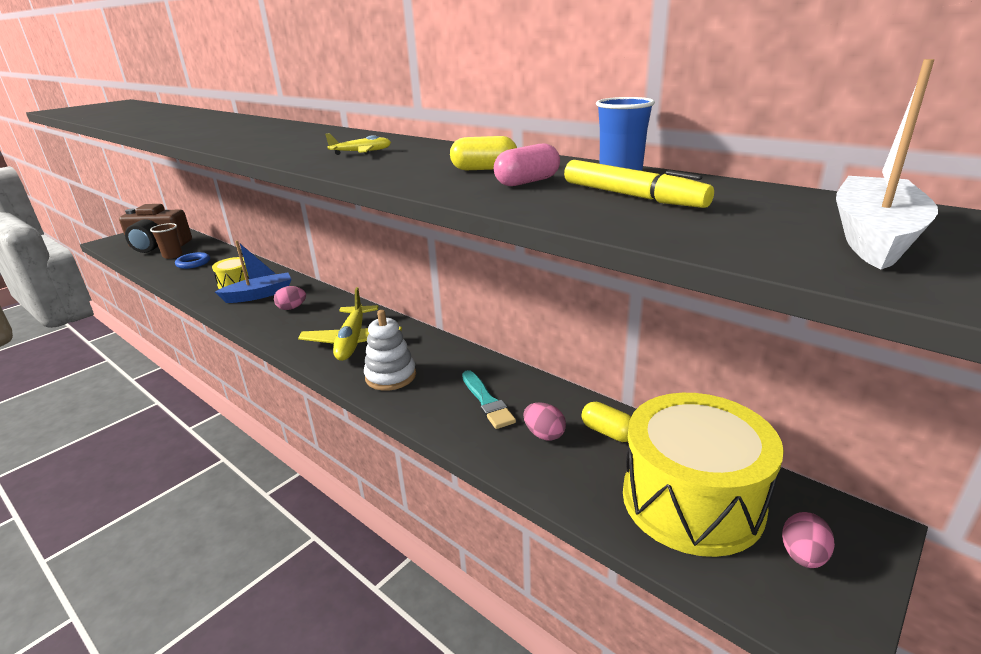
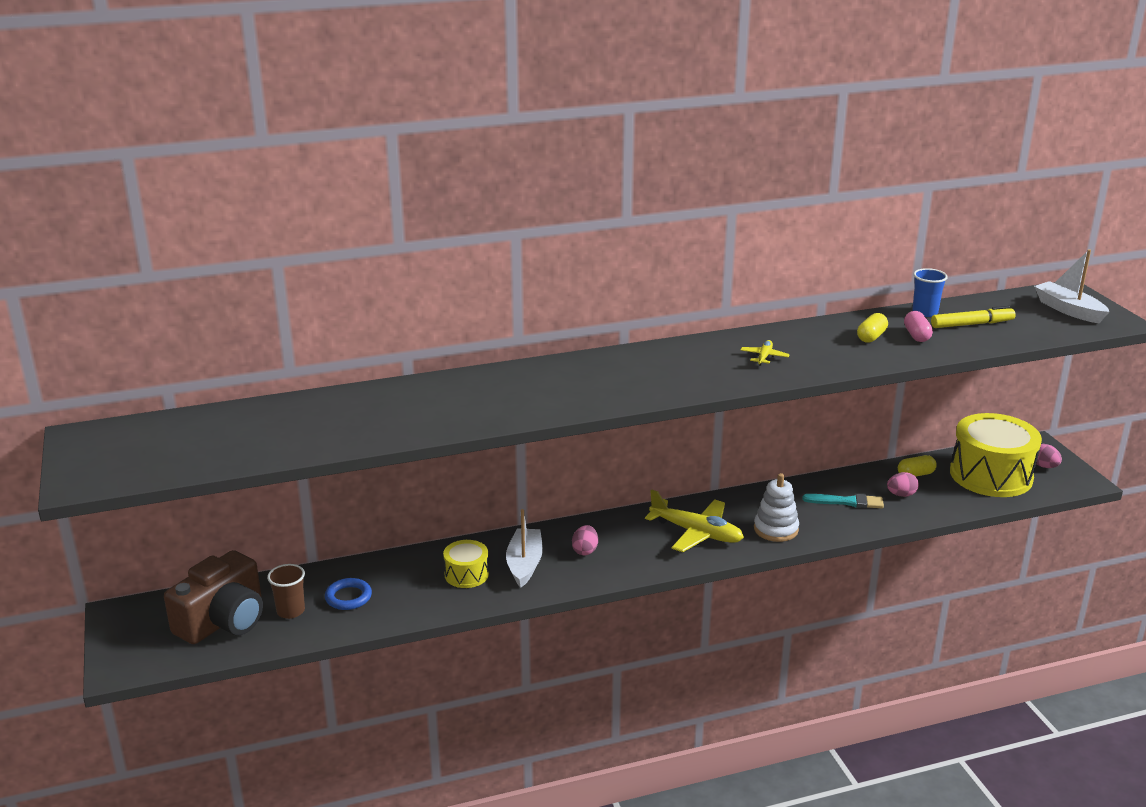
camera: 60 degrees left, 0 degrees up
blue boat [215,240,292,303] -> white boat [506,509,543,588]

